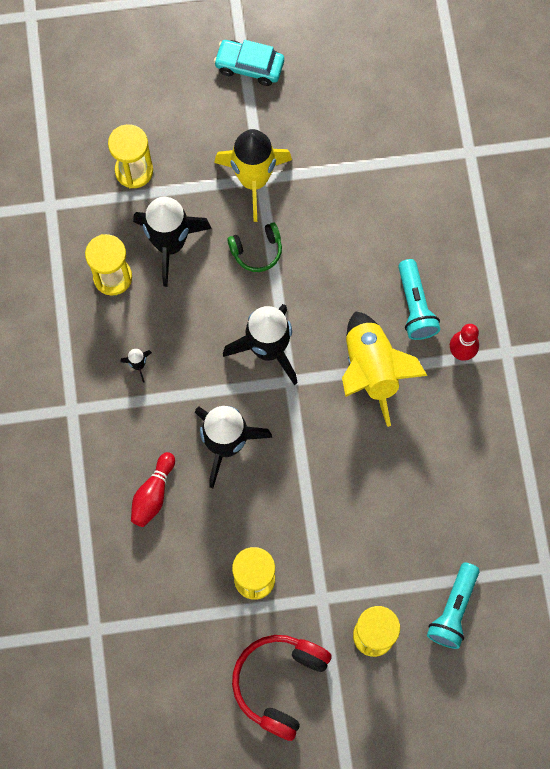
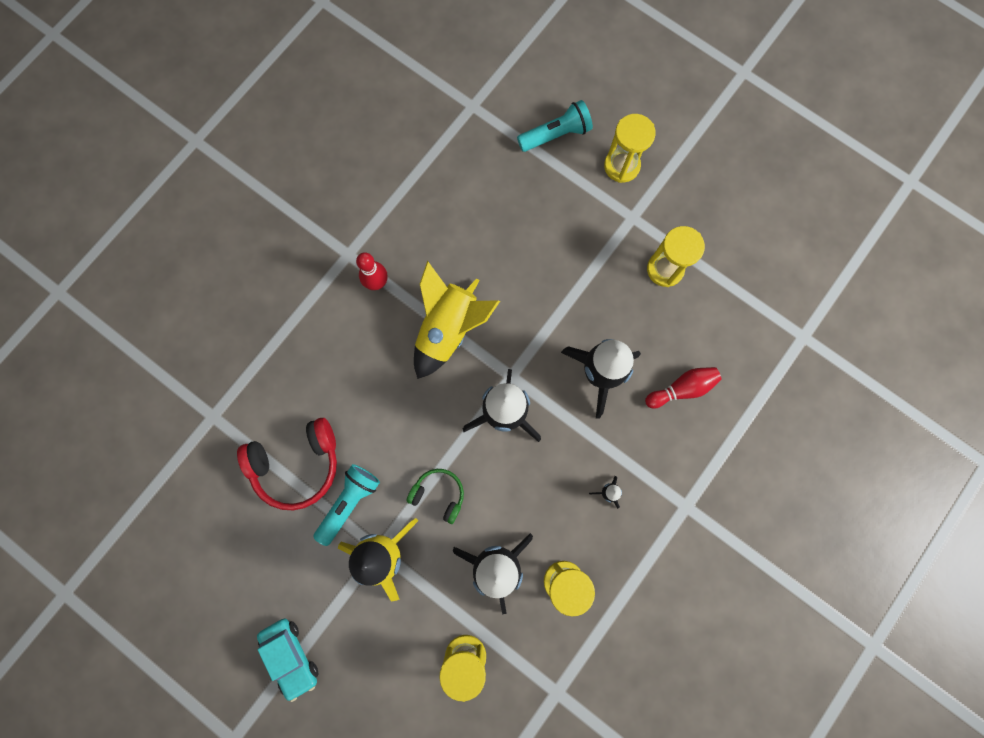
camera: 135 degrees left, 5 degrees up
red headphones [232,635,332,741] -> red headphones moved to [237,418,337,510]
turquoise flashlight [398,259,440,340] -> turquoise flashlight moved to [314,464,380,546]

